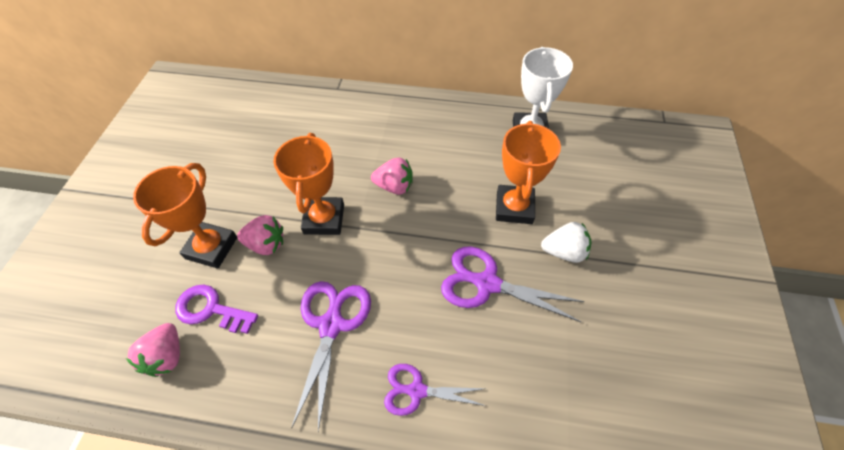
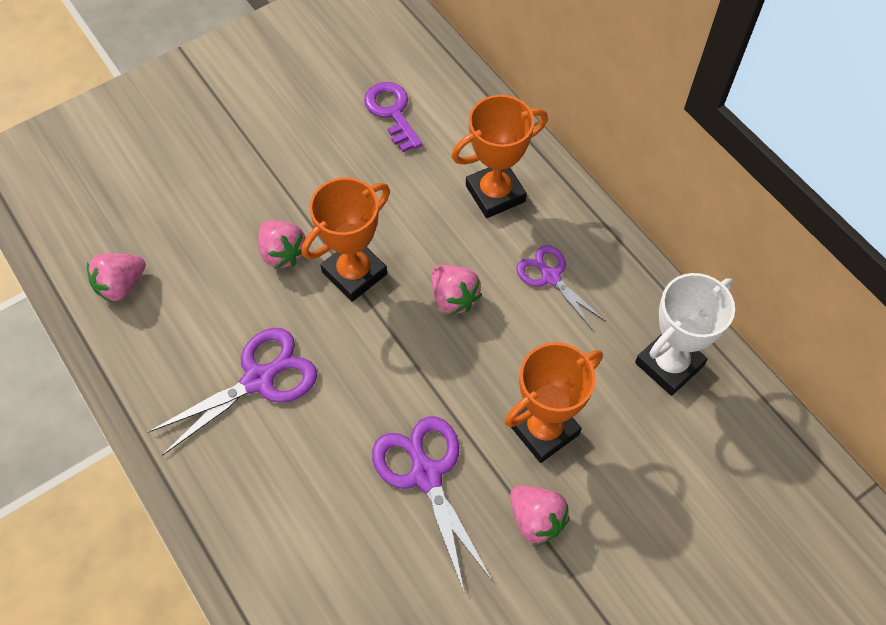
camera: 45 degrees right, 5 degrees up
orange trophy [133,163,237,269] -> orange trophy moved to [451,95,548,218]
purple key [175,285,258,334] -> purple key moved to [364,82,422,152]
purple scissors [384,364,486,416] -> purple scissors moved to [516,245,605,330]
white strawberry [541,222,591,263] -> pink strawberry [510,485,570,546]

